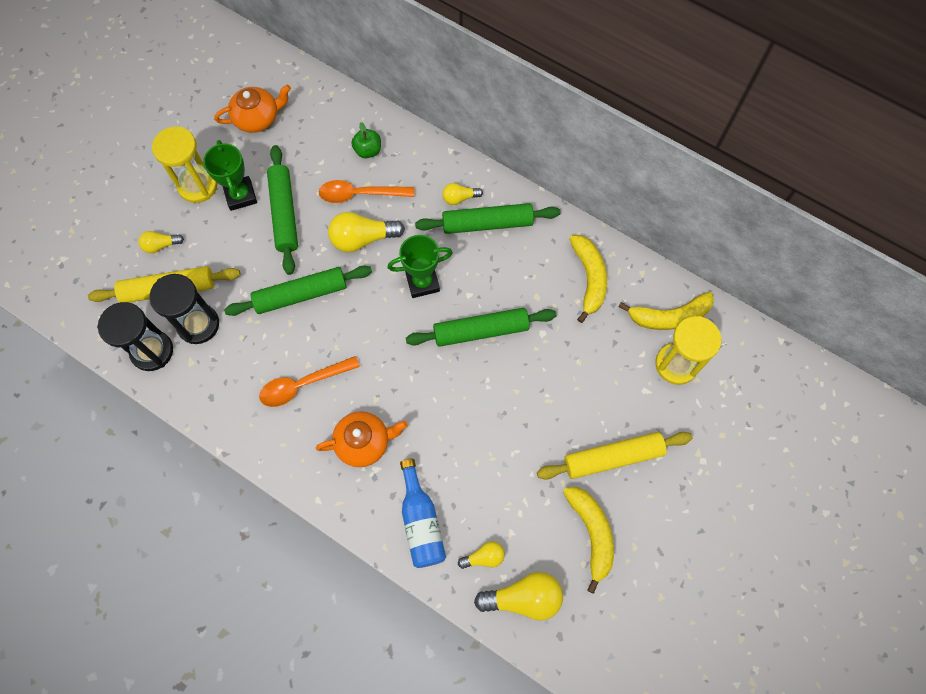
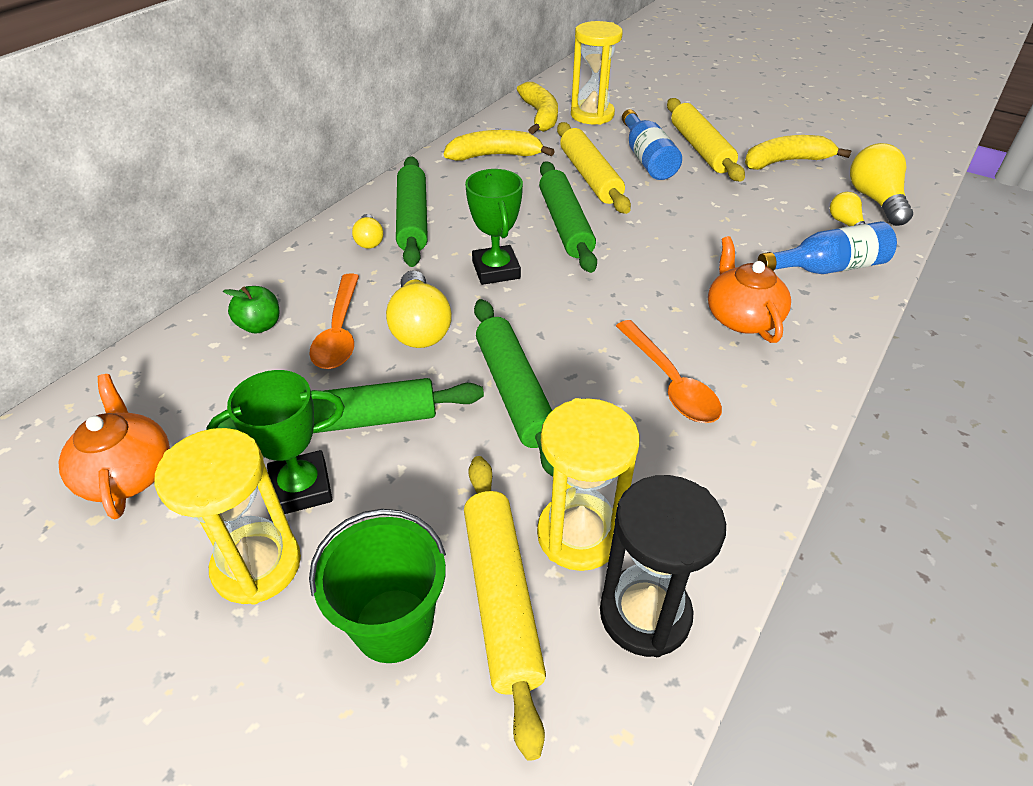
camera: 90 degrees left, 25 degrees down
yellow light bulb [138,231,184,253] -> green bucket [309,509,446,663]
black hourglass [149,274,219,344] -> yellow hourglass [537,398,640,571]
none -> yellow rolling pin [557,122,631,214]
none -> blue bottle [622,109,682,180]

